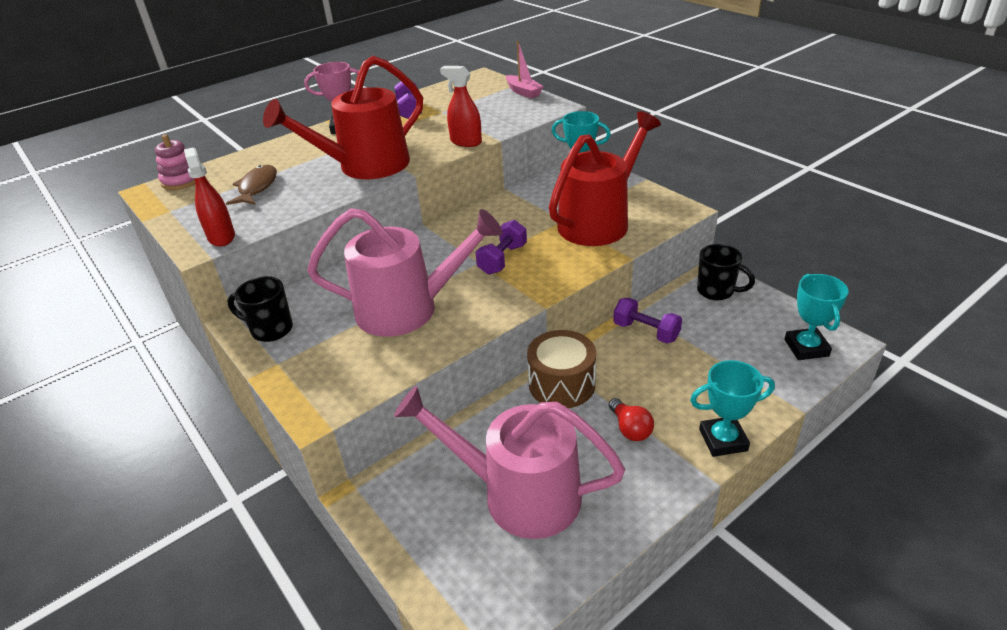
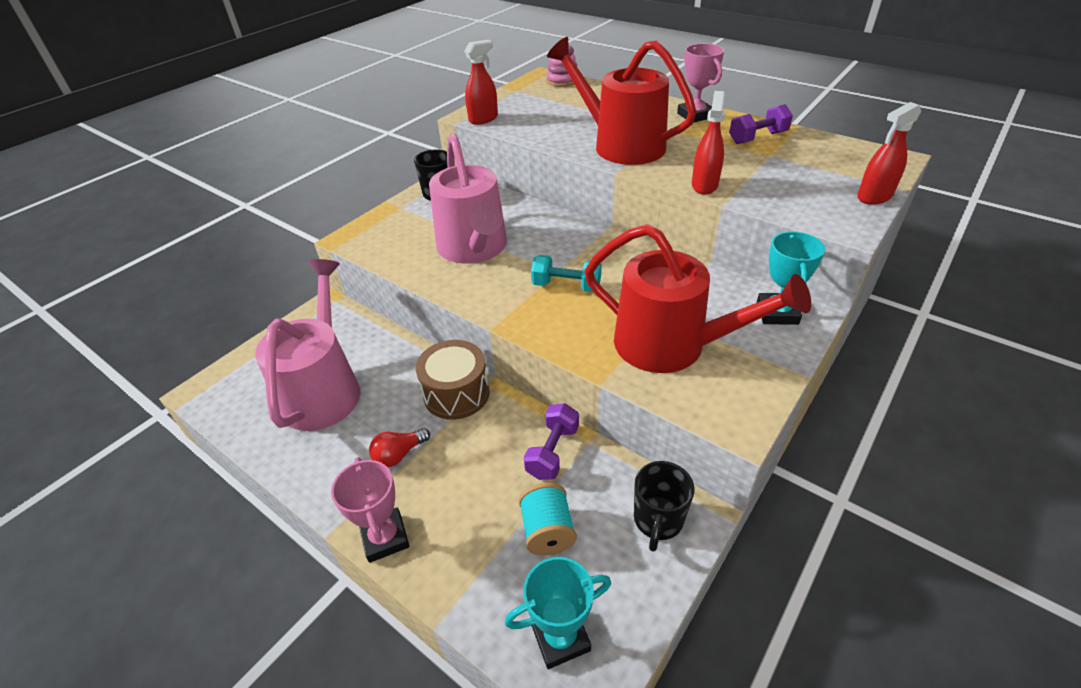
camera: 75 degrees right, 5 degrees up
brown fish [226,165,277,205] -> none
purple dumbbell [475,220,527,275] -> turquoise dumbbell [531,255,602,292]
pink boat [506,41,544,99] -> red spray bottle [857,102,921,205]
turquoise trophy [690,360,775,457] -> pink trophy [331,457,409,563]
none -> turquoise spool [519,483,577,556]

